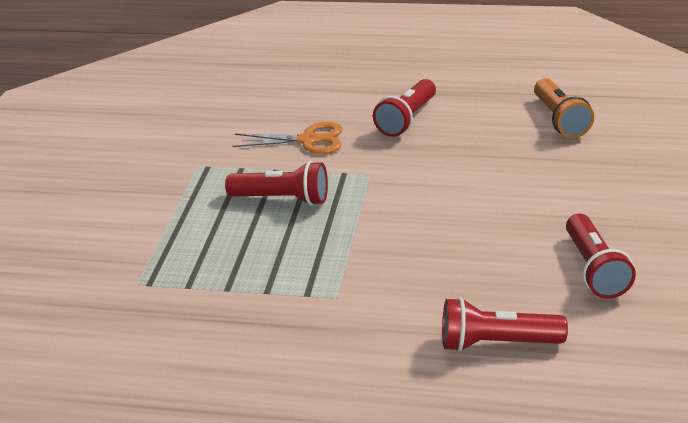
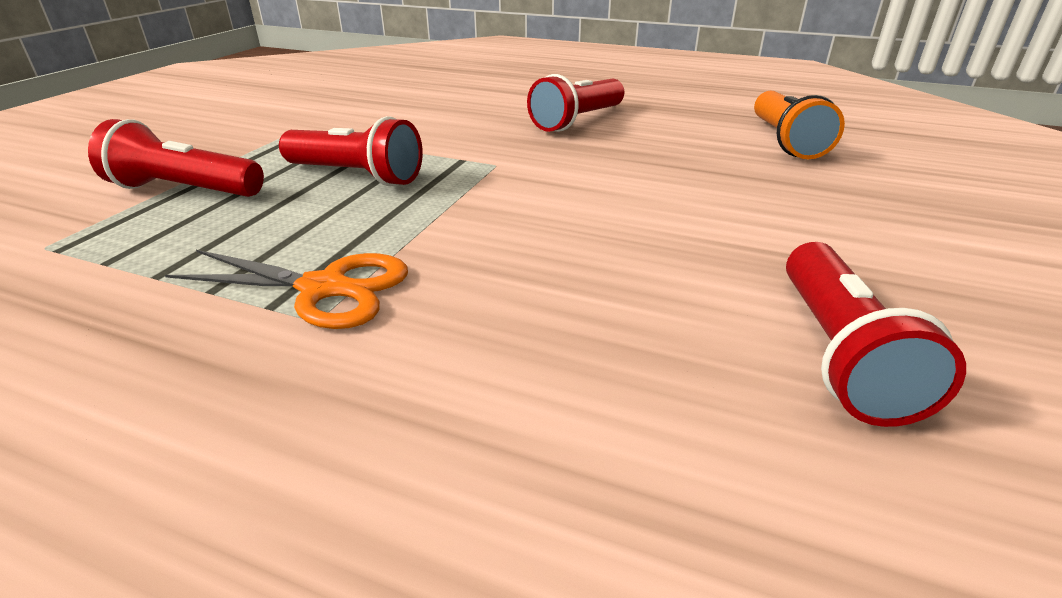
camera: 10 degrees right, 0 degrees up
orange scissors [233,122,343,154] -> orange scissors moved to [165,250,408,329]
red flashlight [442,297,568,352] -> red flashlight moved to [88,119,264,197]

